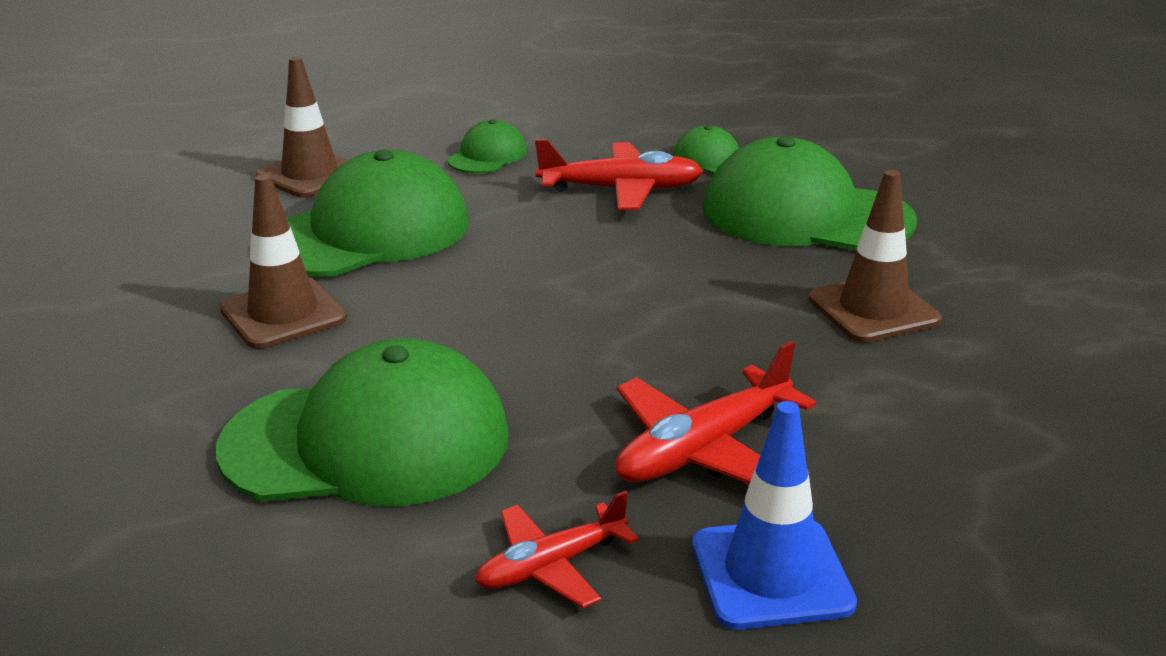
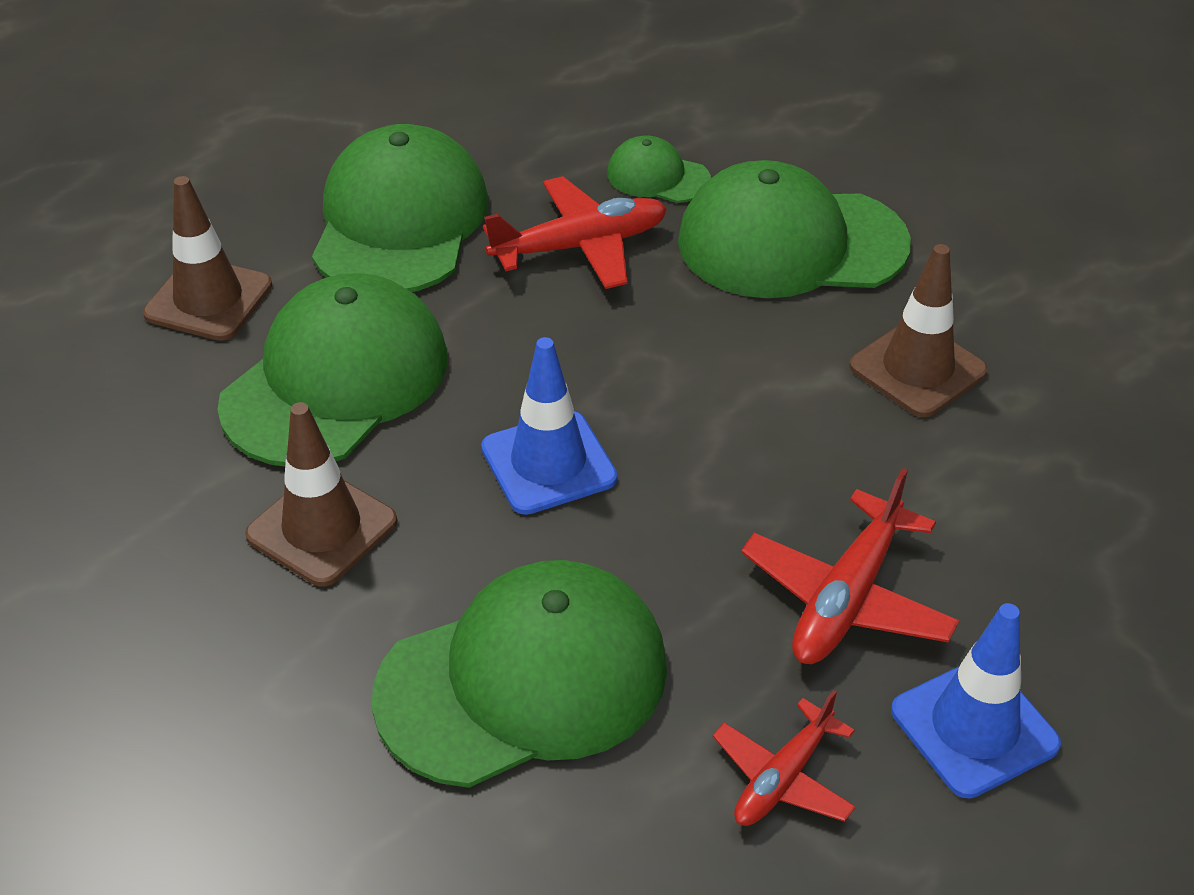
camera: 20 degrees left, 15 degrees up
green cap [447,119,527,174] -> green cap [312,124,488,292], size x2.07
none -> blue traffic cone [481,337,617,515]

